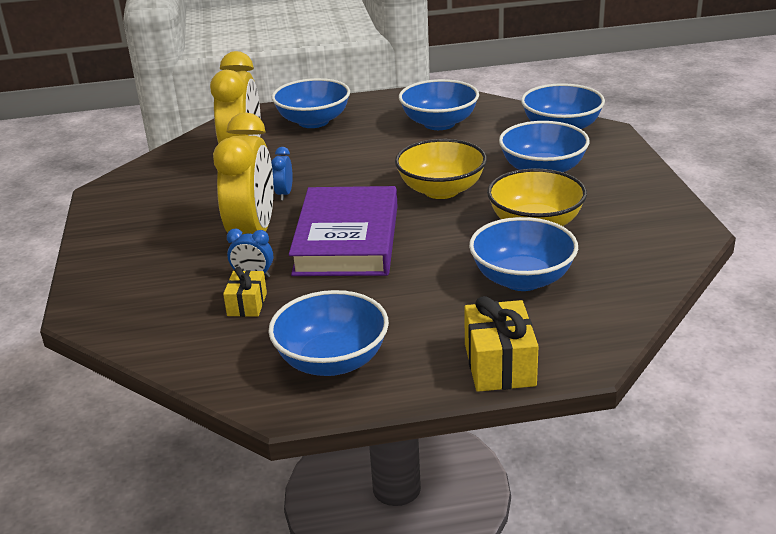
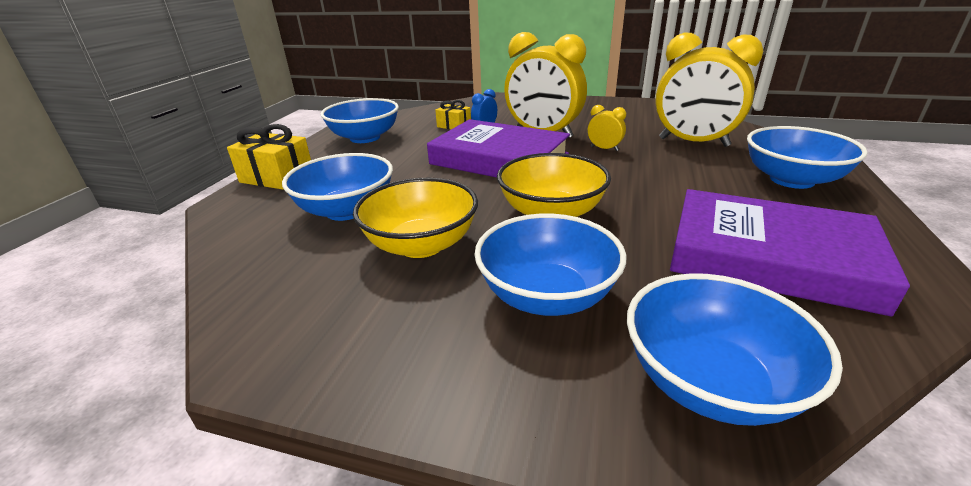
camera: 115 degrees right, 0 degrees up
blue clock [271,147,293,201] -> yellow clock [588,105,626,151]
blue bowl [399,79,479,130] -> purple book [670,189,910,316]

